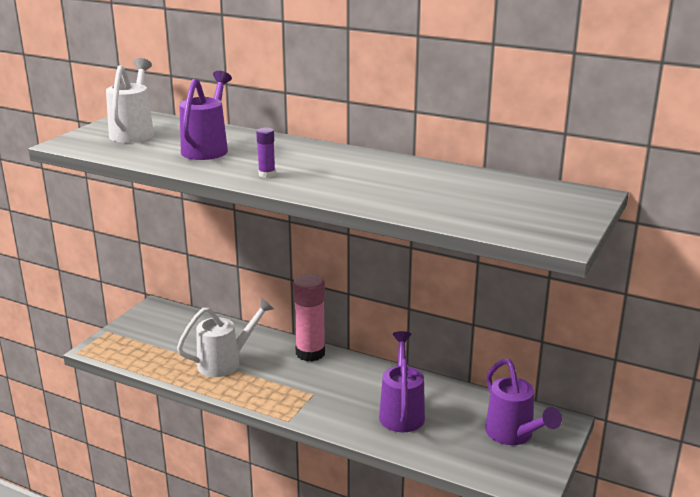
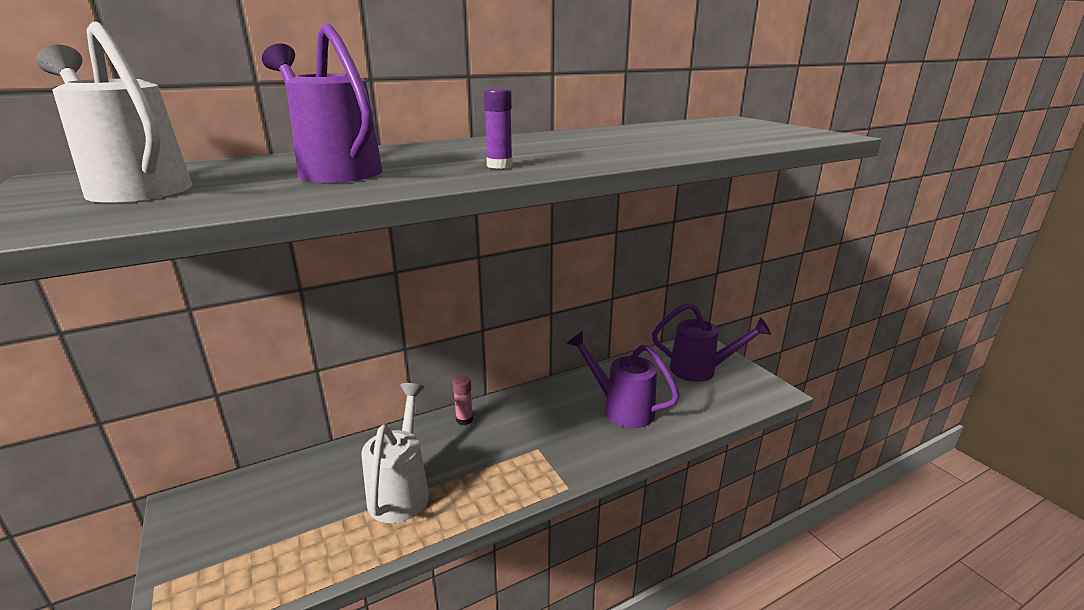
camera: 55 degrees left, 0 degrees up
pink glue stick [293,274,325,361] -> pink glue stick [452,376,473,425], size x0.47

